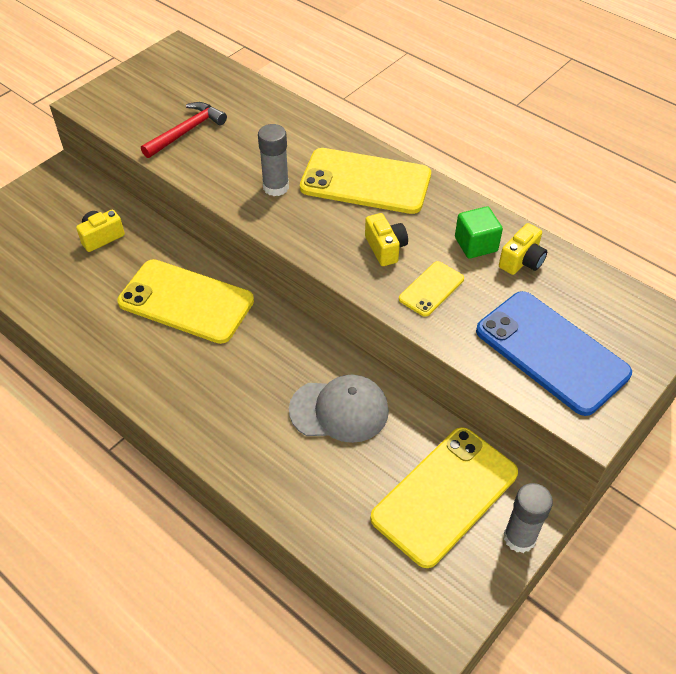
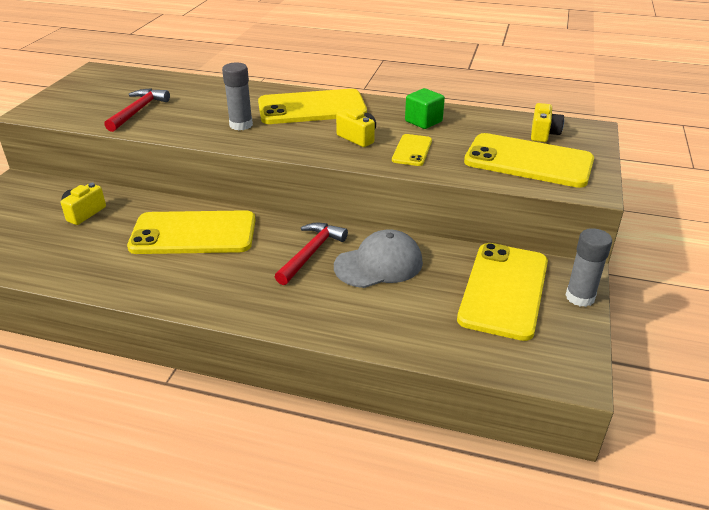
camera: 25 degrees left, 15 degrees down
blue phone [476,291,632,416] -> yellow phone [464,133,594,188]
yellow camera [499,223,547,275] -> yellow camera moved to [531,103,564,142]
none -> red hammer [275,223,348,285]

